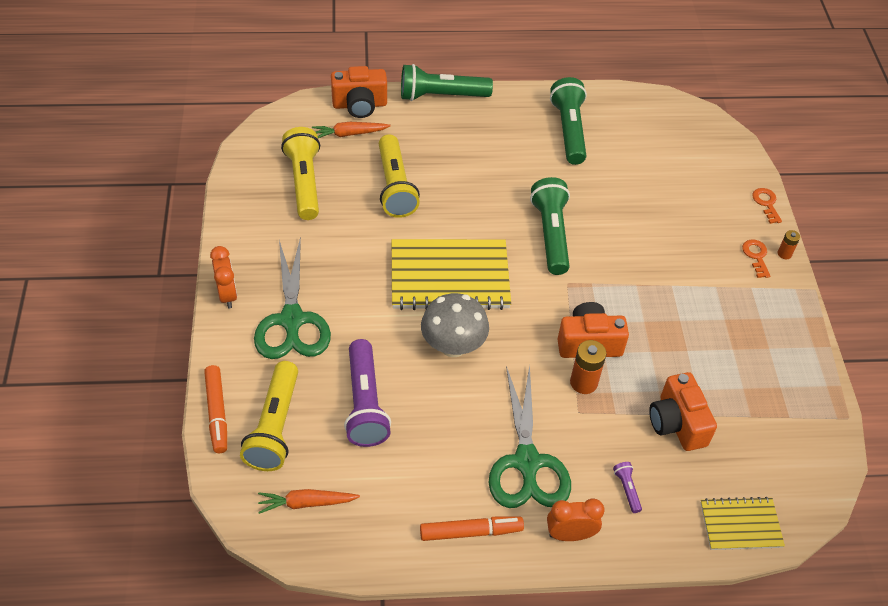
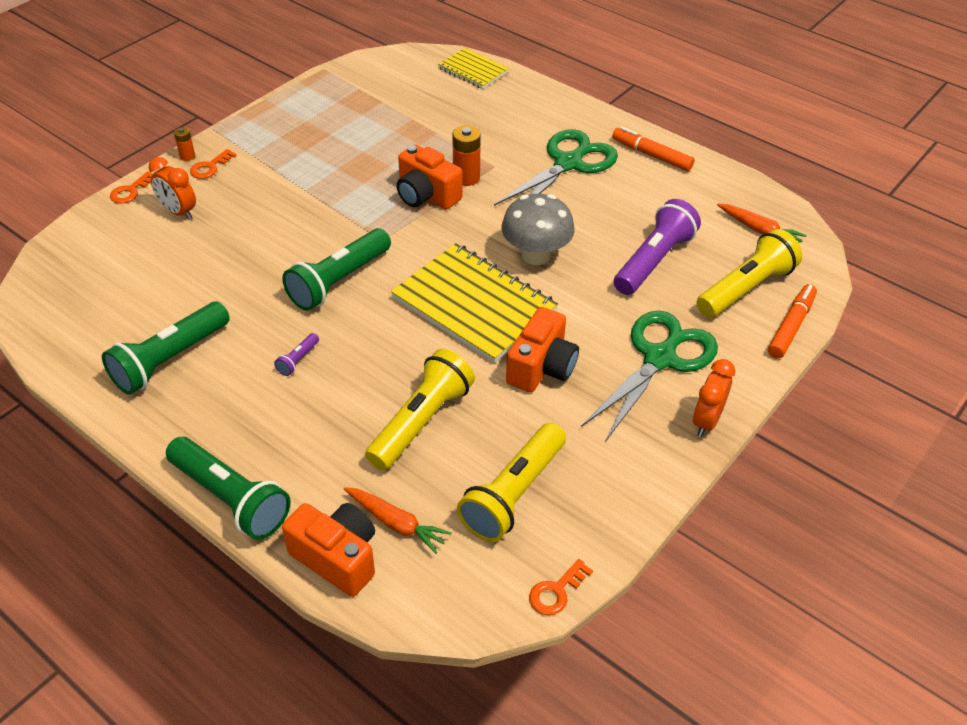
camera: 135 degrees left, 5 degrees down
orange clock [547,499,604,541] -> orange clock moved to [149,157,196,220]
purple flashlight [613,462,642,513] -> purple flashlight moved to [274,333,319,376]
orange camera [649,372,717,451] -> orange camera moved to [506,307,579,393]
none -> orange key [529,559,593,615]

